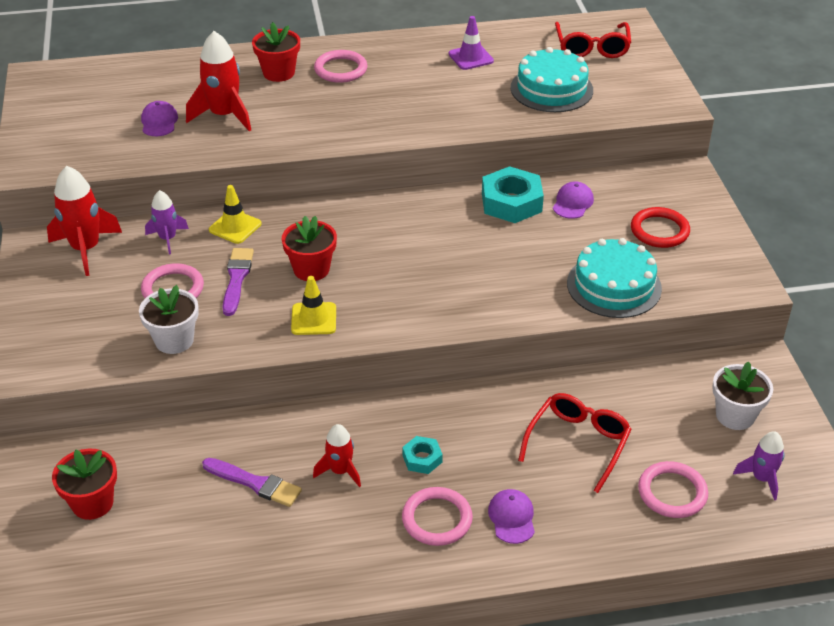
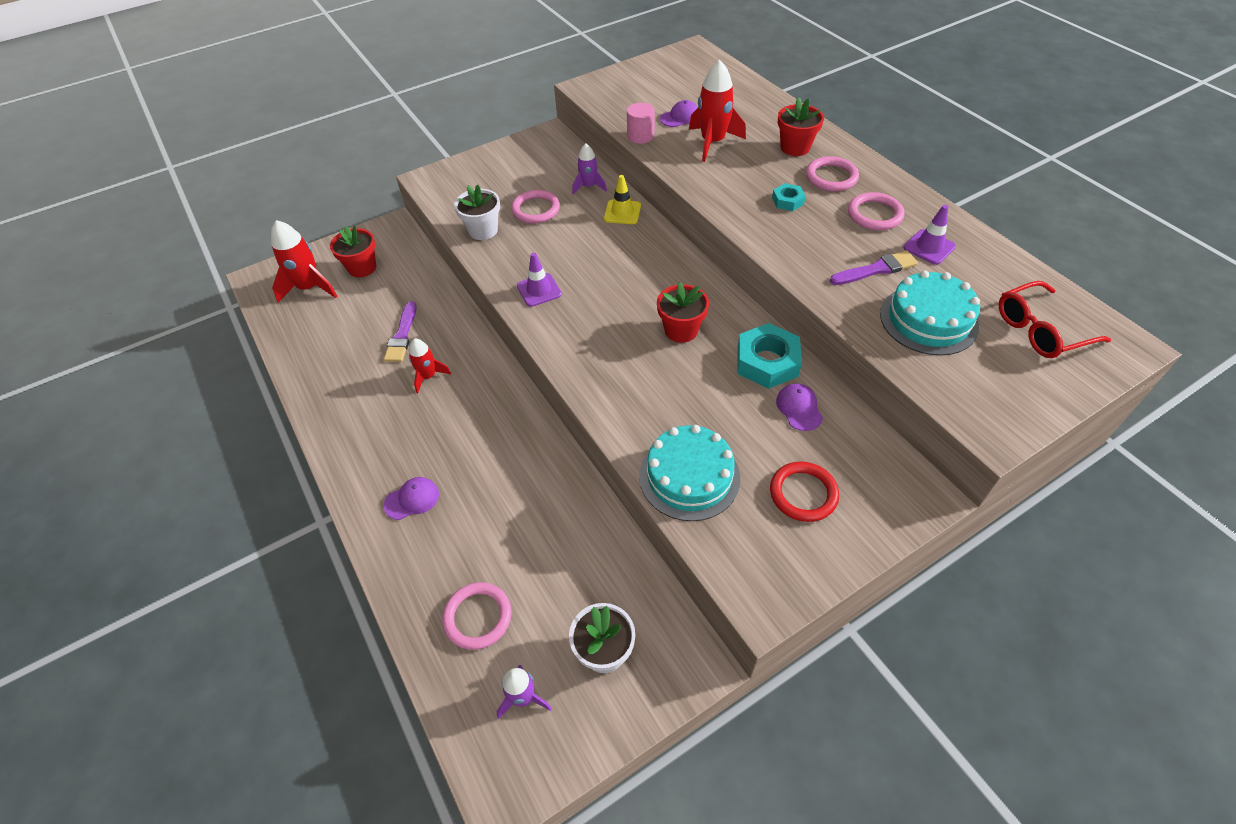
camera: 70 degrees right, 10 degrees up
red rocket [47,166,122,276] -> red rocket moved to [271,220,337,303]
purple brush [223,248,254,316] -> purple brush moved to [830,251,918,285]
red flower pot [282,216,337,281] -> red flower pot moved to [657,282,709,343]
yellow traffic cone [291,276,336,335] -> purple traffic cone [517,253,562,307]
turquoise nut [402,436,443,474] -> turquoise nut moved to [772,183,806,211]
pink ring [402,487,473,546] -> pink ring moved to [848,192,904,230]
red glasses [518,393,632,493] -> none
purple cap [553,182,594,219] -> purple cap turned 105 degrees counterclockwise [776,383,823,431]
none -> pink cylinder [627,103,655,144]

